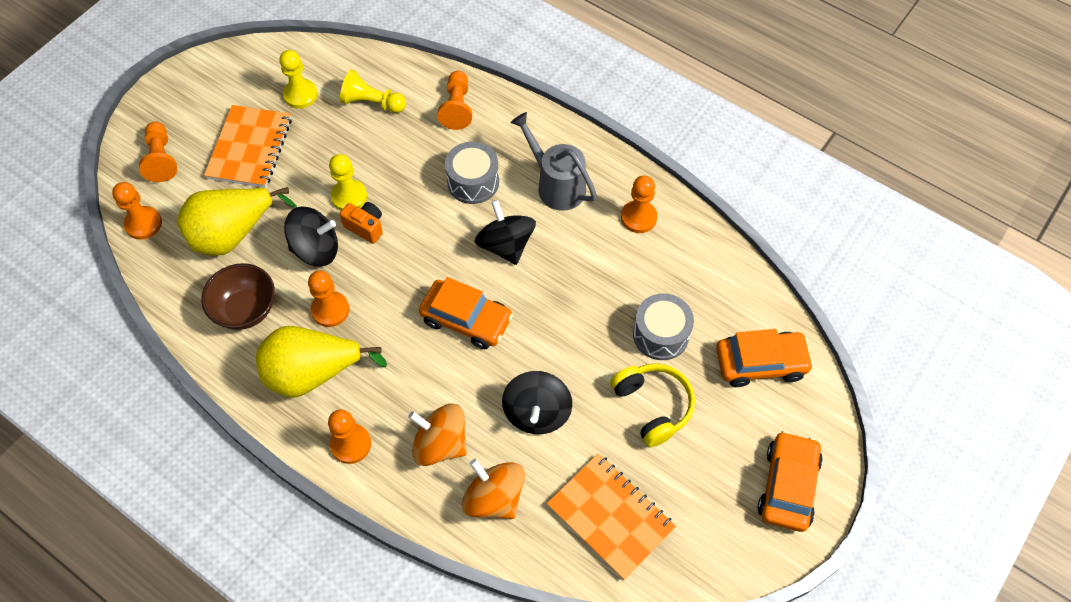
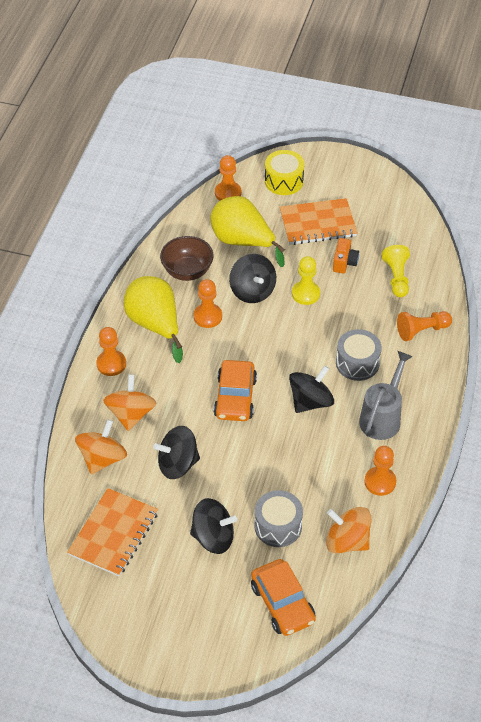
camera: 70 degrees right, 10 degrees down
orange pawn [139,121,177,182] -> yellow drum [265,150,304,195]
yellow pawn [279,50,318,109] -> none
orange camera [340,202,383,244] -> orange camera moved to [333,238,359,274]
yellow headphones [610,363,695,447] -> black spinning top [190,498,237,554]
orange car [757,431,823,532] -> none
none -> orange spinning top [326,507,371,553]

